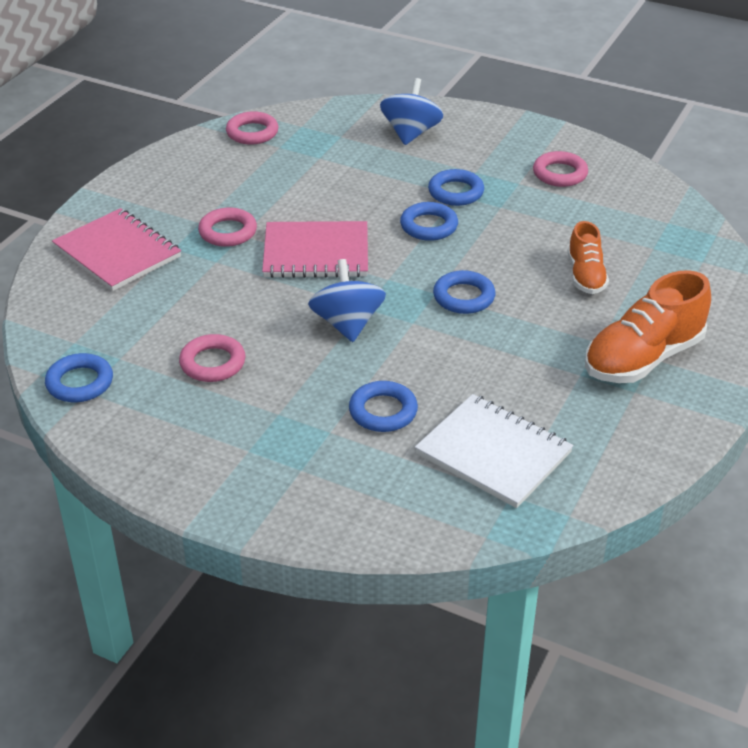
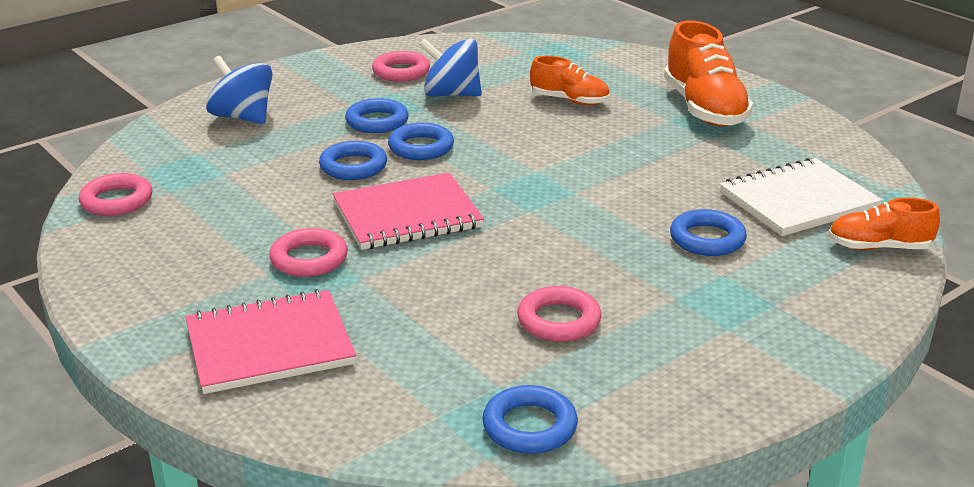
camera: 65 degrees left, 10 degrees down
pink notebook [262,221,368,278] -> pink notebook turned 45 degrees clockwise [333,173,484,250]
blue spinning top [308,259,386,342] -> blue spinning top moved to [419,39,482,97]
blue ring [433,270,495,314] -> blue ring moved to [319,141,387,180]
none -> orange shoe [828,197,940,250]

